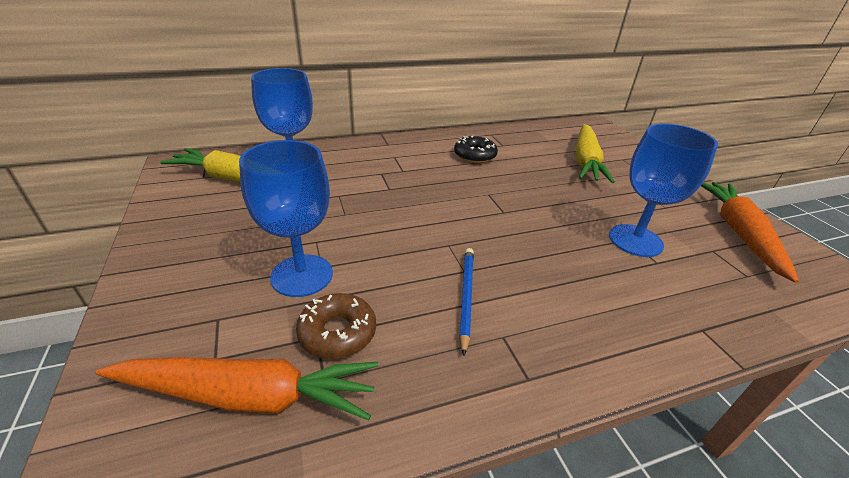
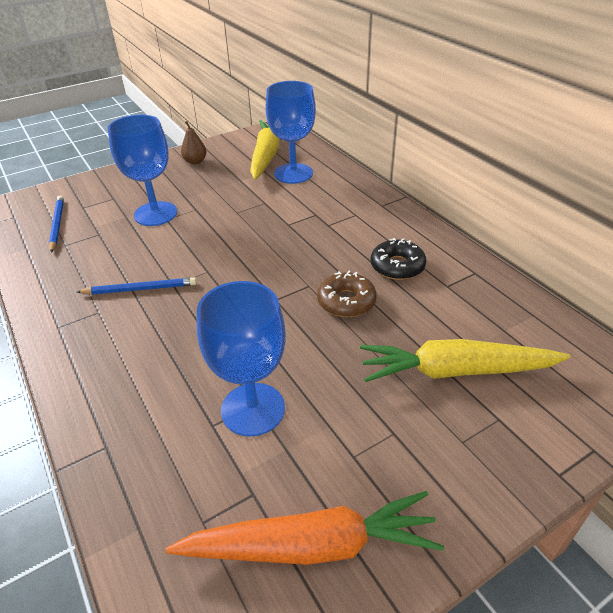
camera: 80 degrees right, 5 degrees up
orange carrot [96,357,378,420] -> blue pencil [49,195,64,253]
brown donut [296,293,376,359] -> brown donut moved to [317,271,377,317]
none -> brown pear [181,121,207,164]

